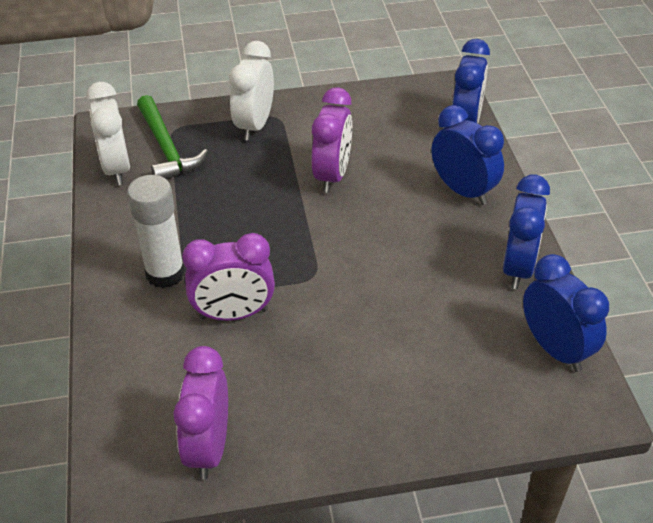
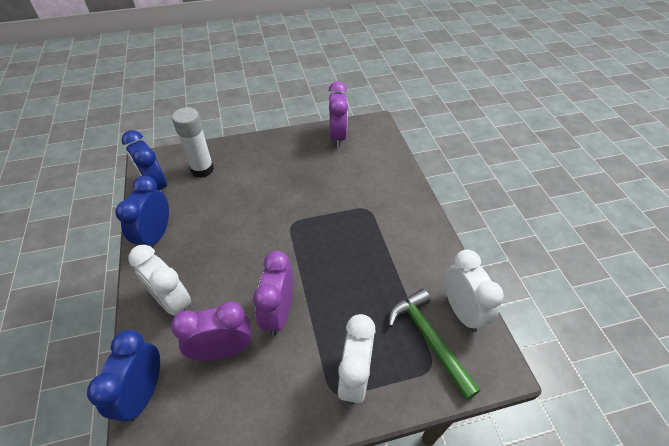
camera: 175 degrees right, 5 degrees up
white glue stick [127,175,185,288] -> white glue stick moved to [172,107,214,178]
purple clock [182,233,275,321] -> purple clock moved to [171,301,252,361]
blue clock [432,105,504,205] -> white clock [129,245,191,316]

